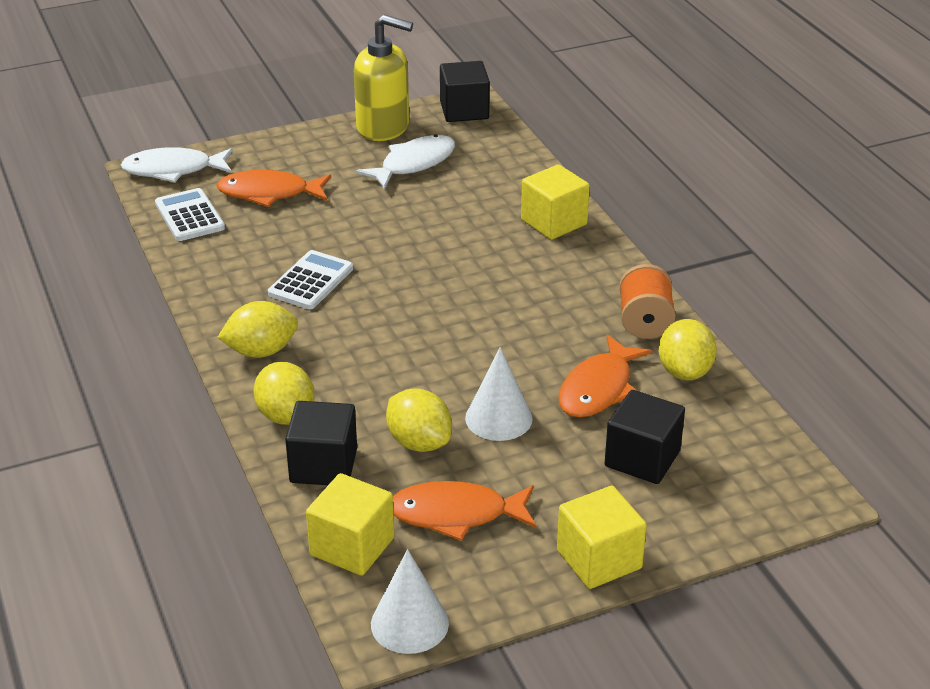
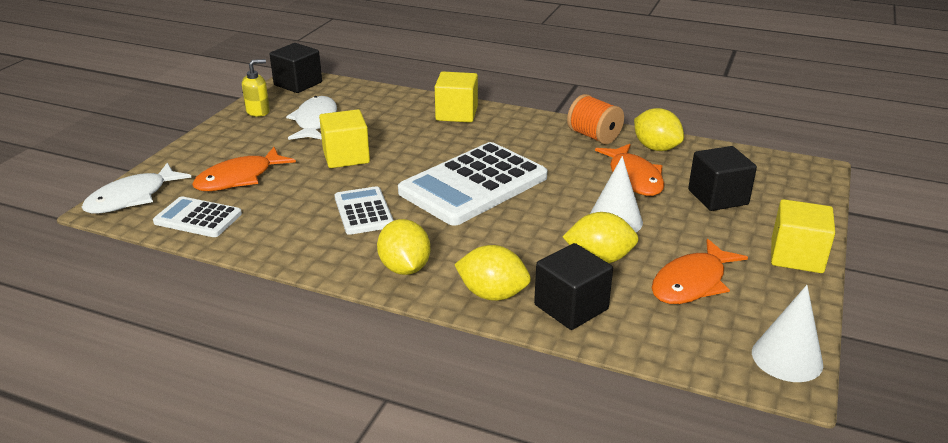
camera: 45 degrees left, 5 degrees down
yellow lemon [217,301,298,358] -> yellow lemon turned 45 degrees counterclockwise [377,219,430,275]
yellow cube [306,473,394,576] -> yellow cube moved to [319,109,370,168]
yellow soap dispenser [354,15,413,141] -> yellow soap dispenser [242,59,270,117], size x0.53
none -> white calculator [398,142,547,226]

